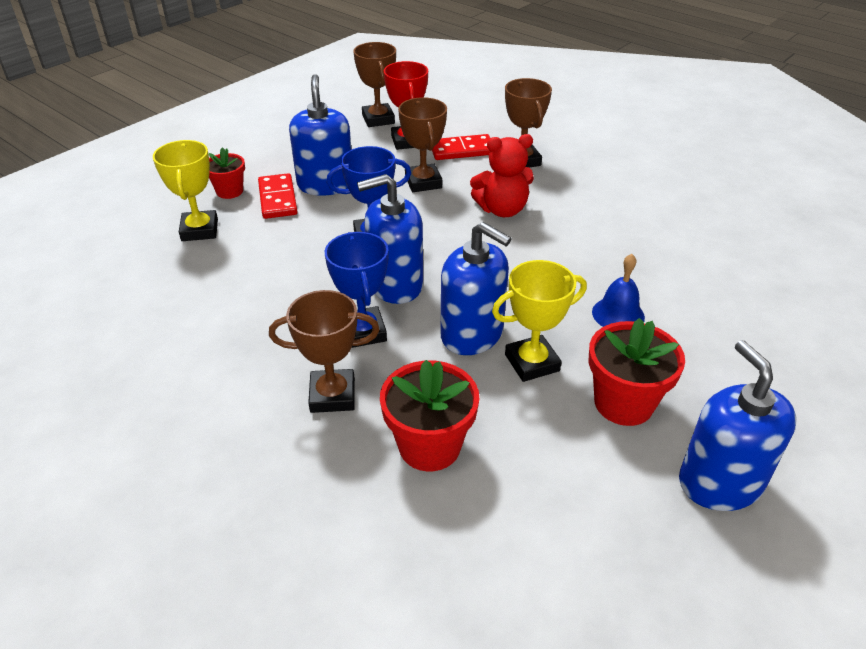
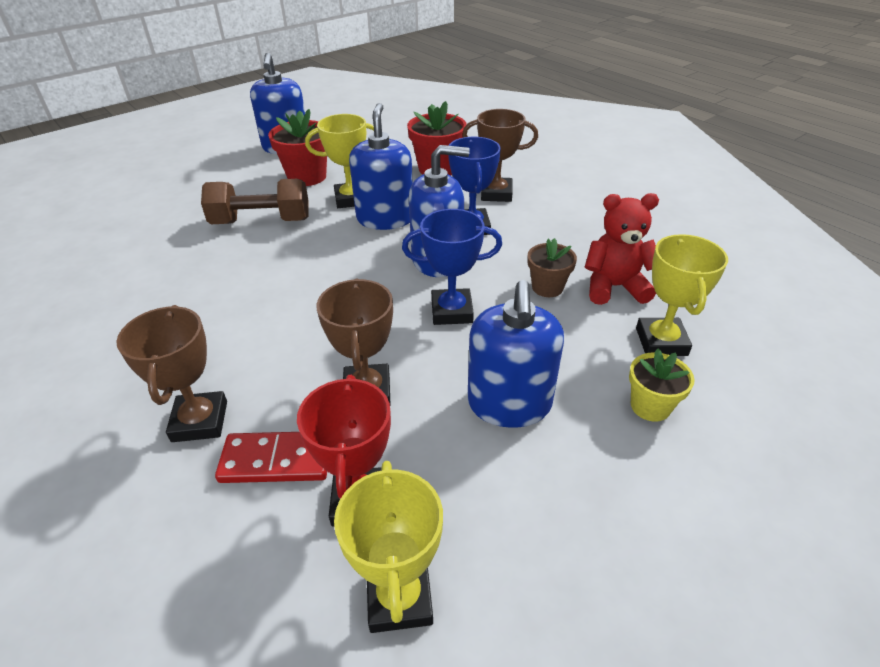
camera: 170 degrees left, 0 degrees up
red flower pot [209,147,245,199] -> yellow flower pot [629,349,695,422]
red domino [258,173,298,219] -> none
brown trophy [353,42,396,127] -> yellow trophy [334,461,443,633]
blue soap dispenser [441,222,512,355] -> blue soap dispenser turned 45 degrees clockwise [349,103,413,230]
red teddy bear [470,134,534,217] -> red teddy bear moved to [585,193,659,305]
blue bell [592,254,645,327] -> brown dumbbell [201,179,308,224]
none -> brown flower pot [527,238,577,297]

